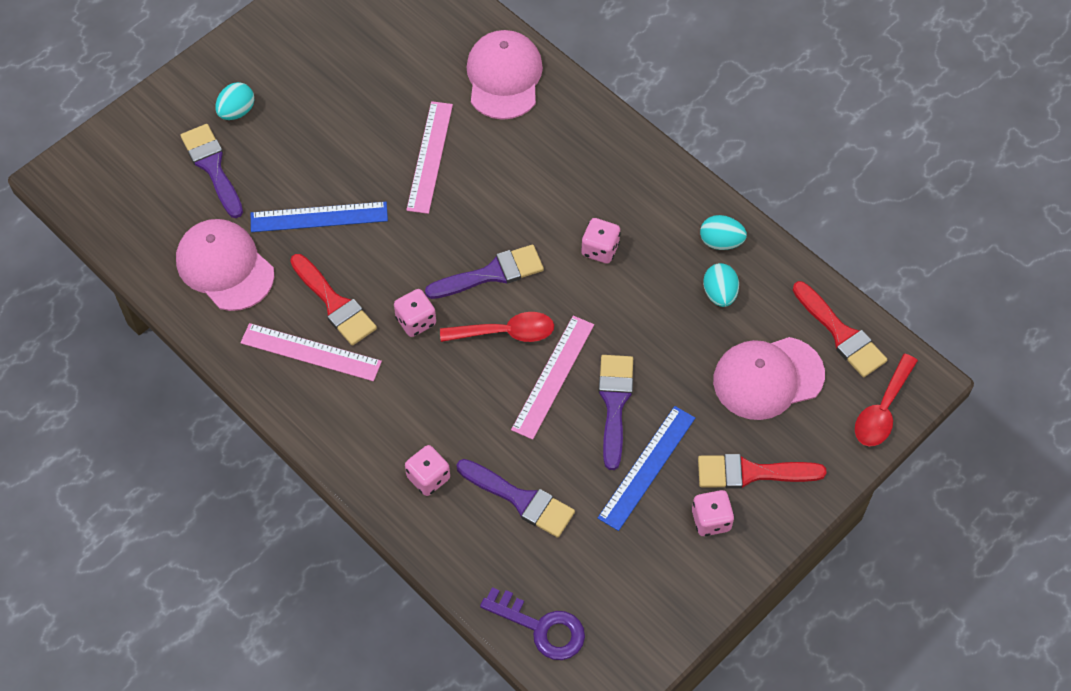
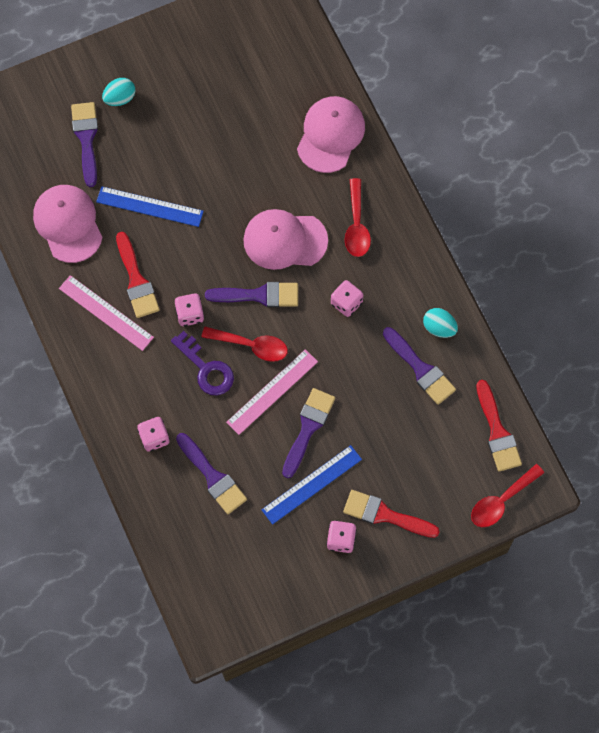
camera: 20 degrees right, 10 degrees up
pink ruler [406,101,453,214] -> none
purple key [480,587,585,660] -> purple key moved to [171,331,234,395]
turquoise egg [703,263,739,307] -> purple brush [383,327,456,405]
pink cap [713,337,825,420] -> pink cap moved to [243,209,328,270]
none -> red spoon [345,178,371,257]

